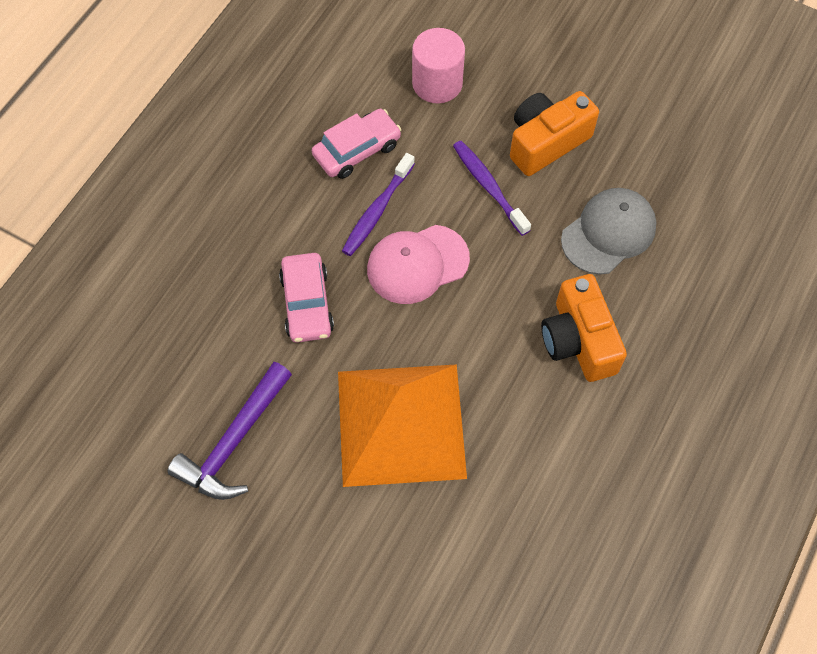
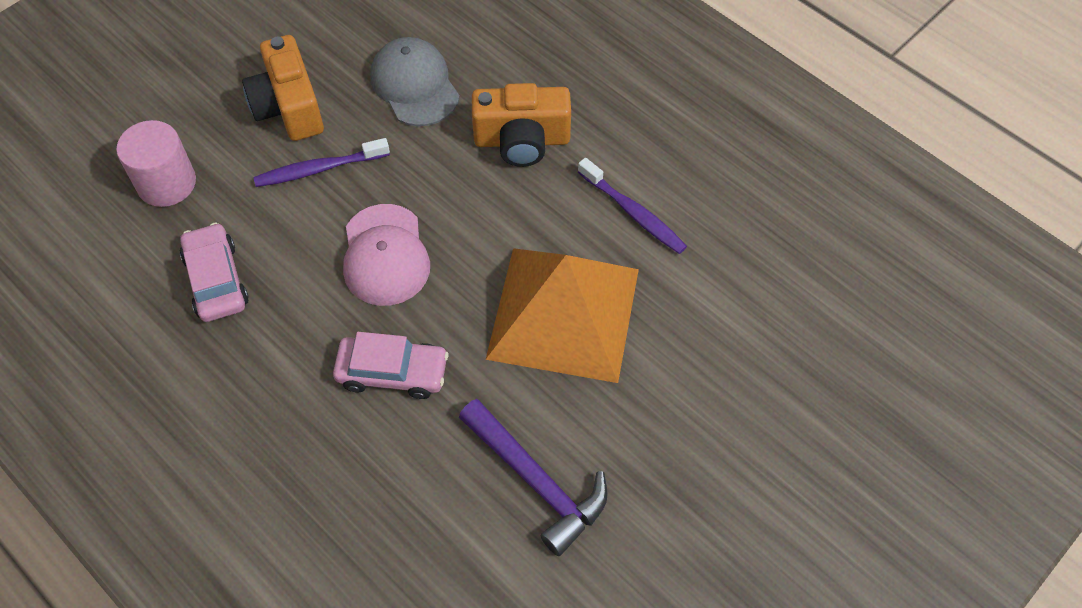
camera: 75 degrees left, 5 degrees down
purple toothbrush [342,153,415,256] -> purple toothbrush moved to [578,158,687,254]

